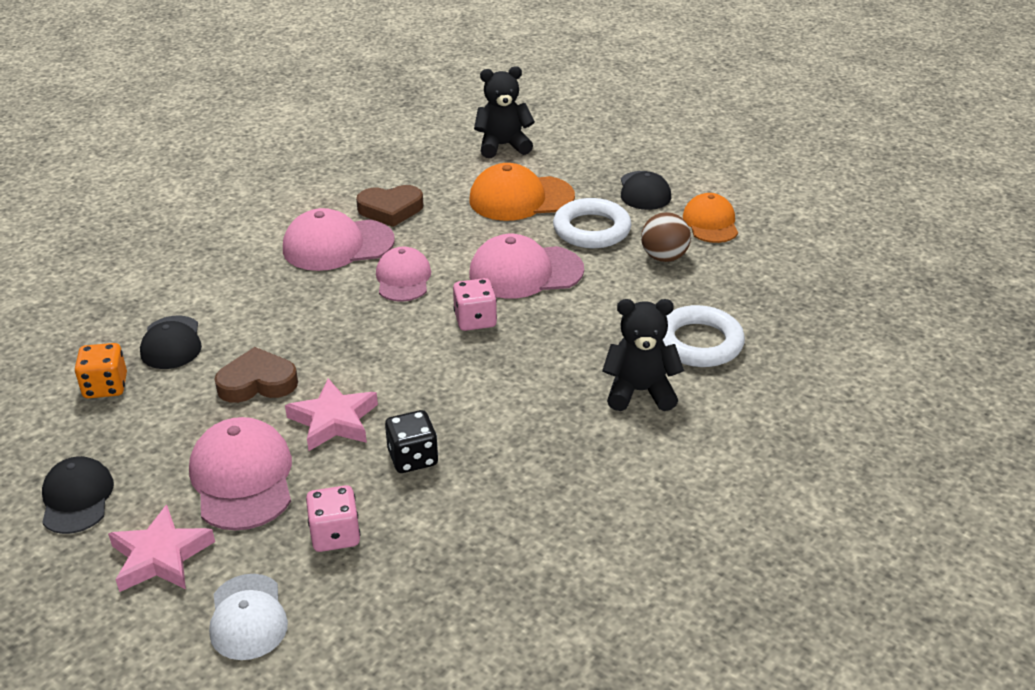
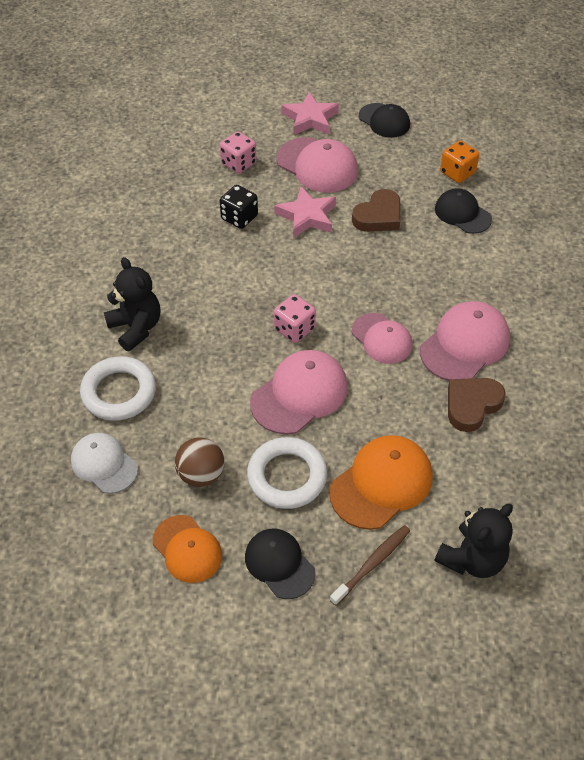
camera: 145 degrees right, 15 degrees up
white cap [209,574,288,660] -> white cap moved to [71,433,138,494]
black teddy bear [602,299,684,411] -> black teddy bear turned 90 degrees counterclockwise [104,257,160,351]
none -> brown toothbrush [330,525,410,606]

